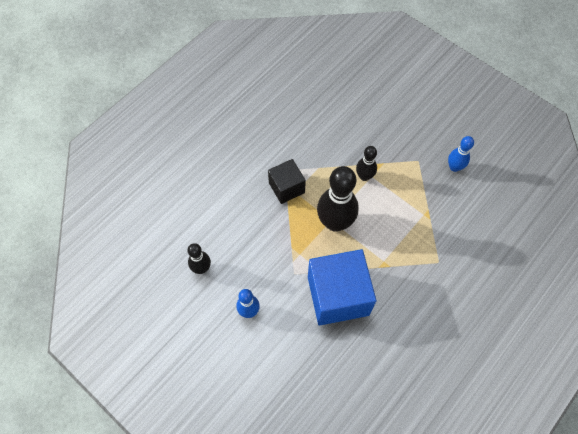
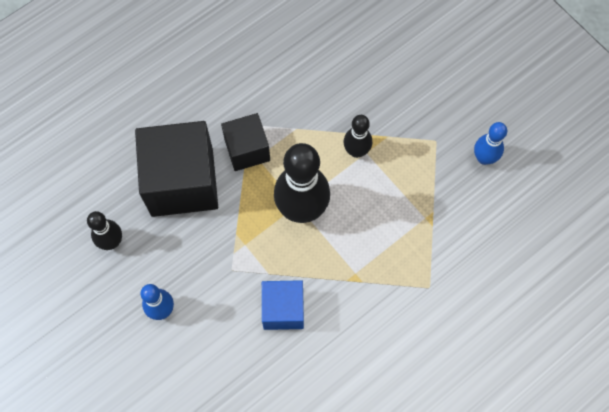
camera: 10 degrees right, 5 degrees up
blue cube [308,249,376,326] -> blue cube [262,280,304,330], size x0.57
none -> black cube [135,121,218,217]

